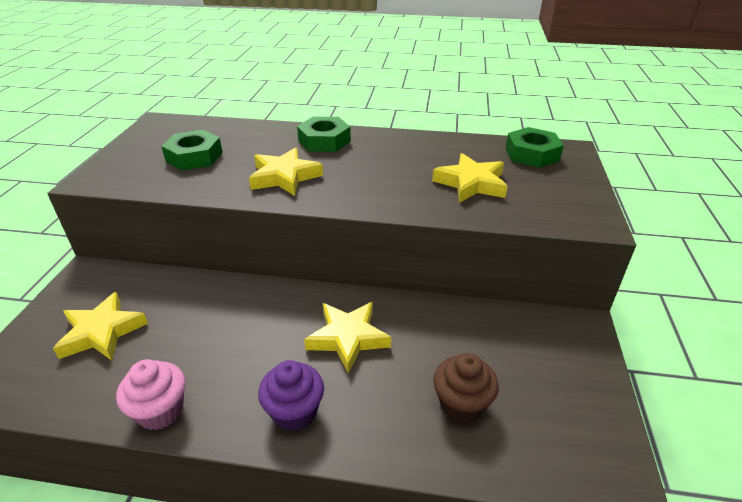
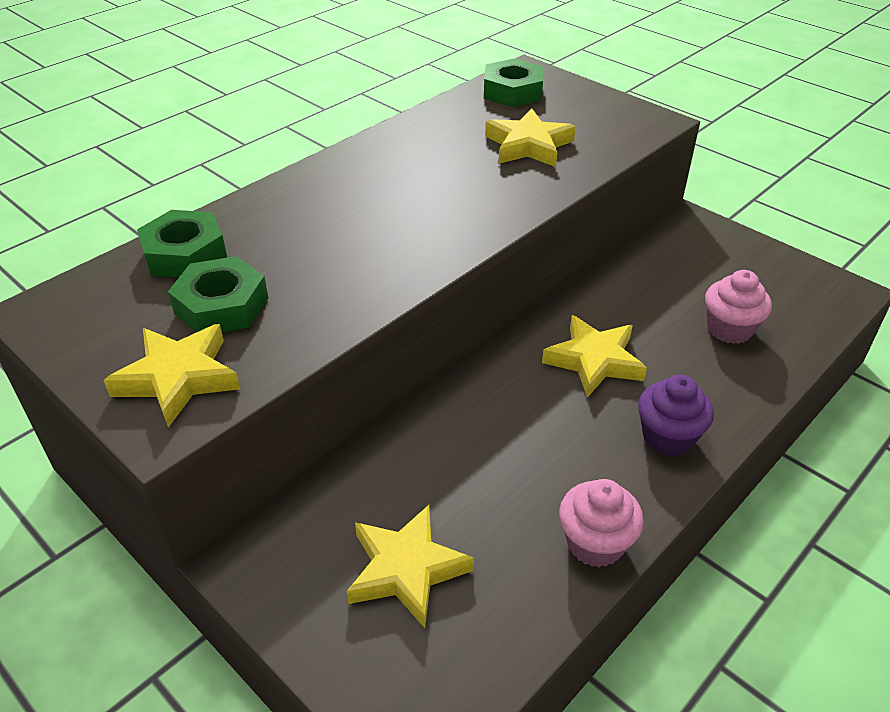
camera: 55 degrees left, 5 degrees up
yellow star [249,147,323,196] -> yellow star moved to [104,324,240,428]
green nut [297,117,351,152] -> green nut moved to [137,210,227,277]
brown cupcake [433,353,499,423] -> pink cupcake [705,270,772,344]

